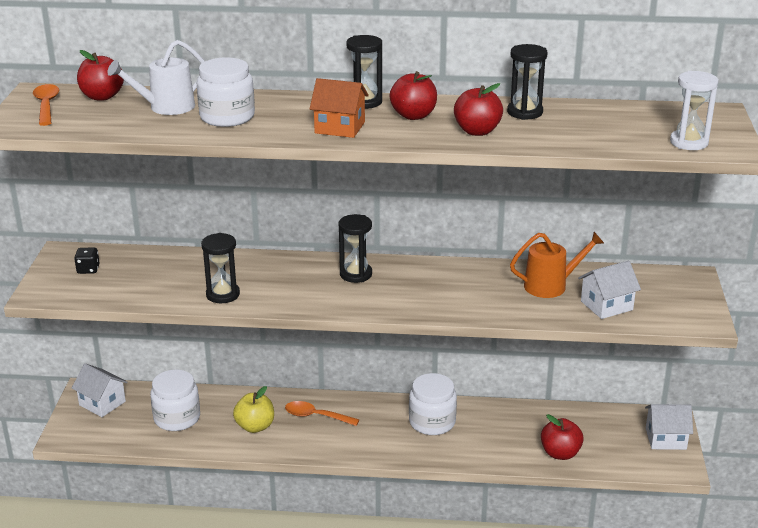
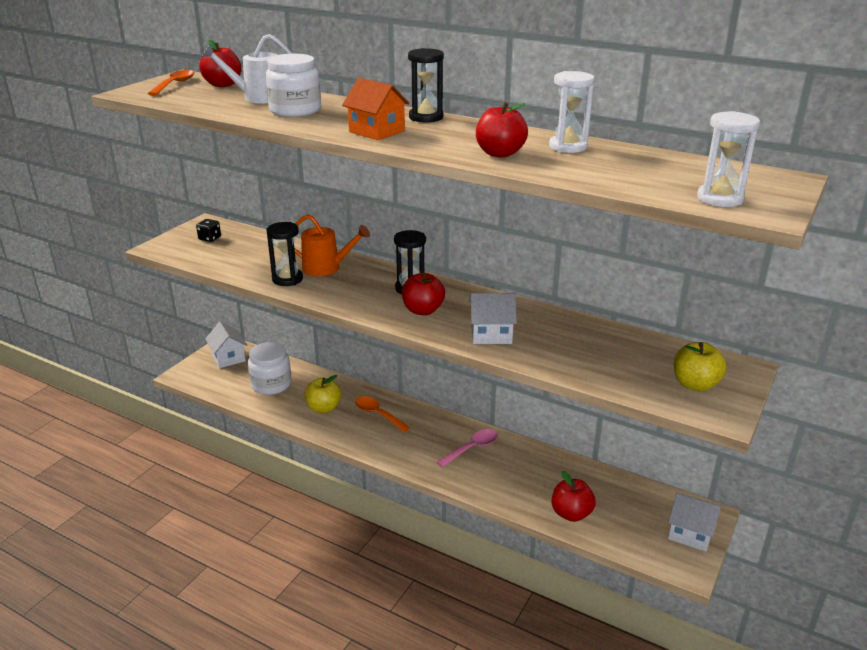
camera: 25 degrees right, 0 degrees up
red apple [390,71,437,120] -> red apple moved to [402,273,445,315]
white jar [409,373,457,435] -> pink spoon [437,429,498,467]
black hourglass [507,44,547,120] -> white hourglass [549,71,594,153]
orange watering can [510,232,604,298] -> orange watering can moved to [294,214,370,276]
white house [578,261,641,319] -> white house moved to [469,293,517,344]
none -> yellow apple [674,342,727,392]

